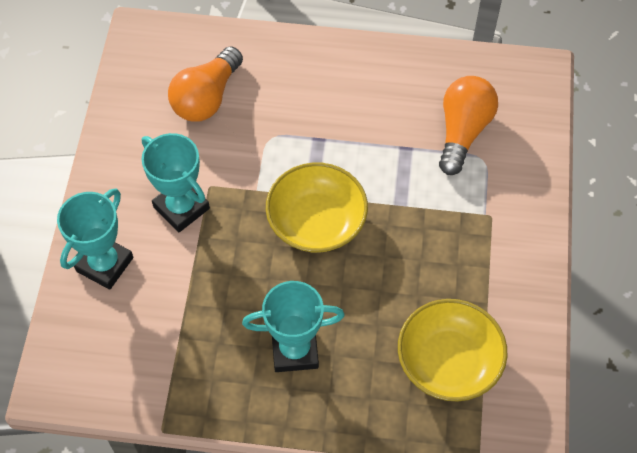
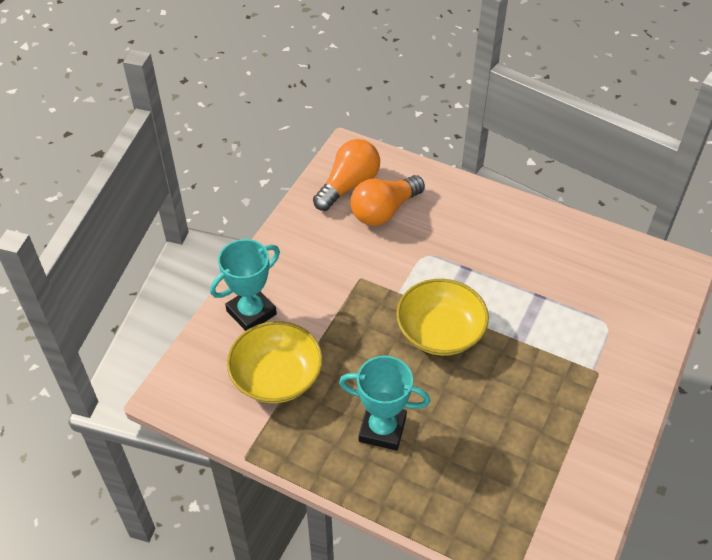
camera: 20 degrees right, 10 degrees down
turquoise trophy [141,133,210,232] -> none
yellow bowl [398,299,507,401] -> yellow bowl moved to [227,321,323,403]
orange light bulb [439,76,498,175] -> orange light bulb moved to [313,139,380,211]

